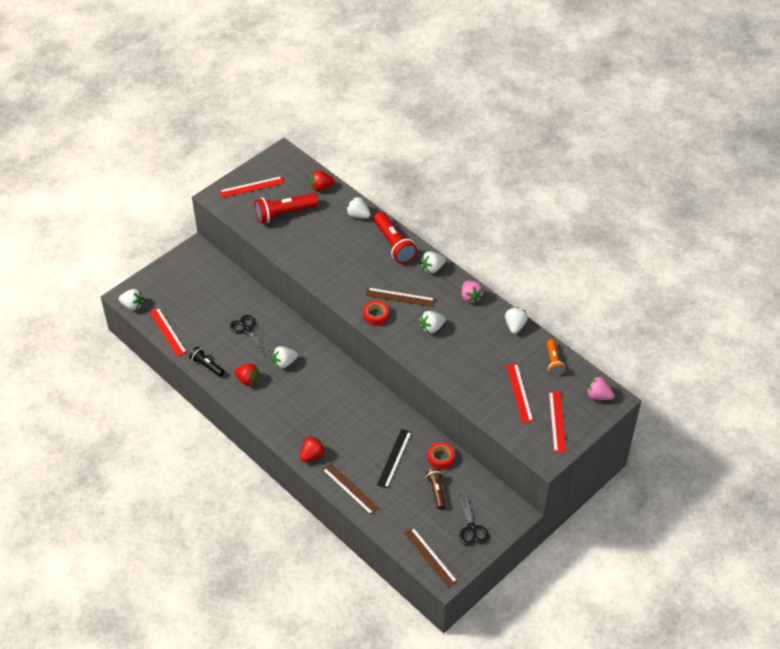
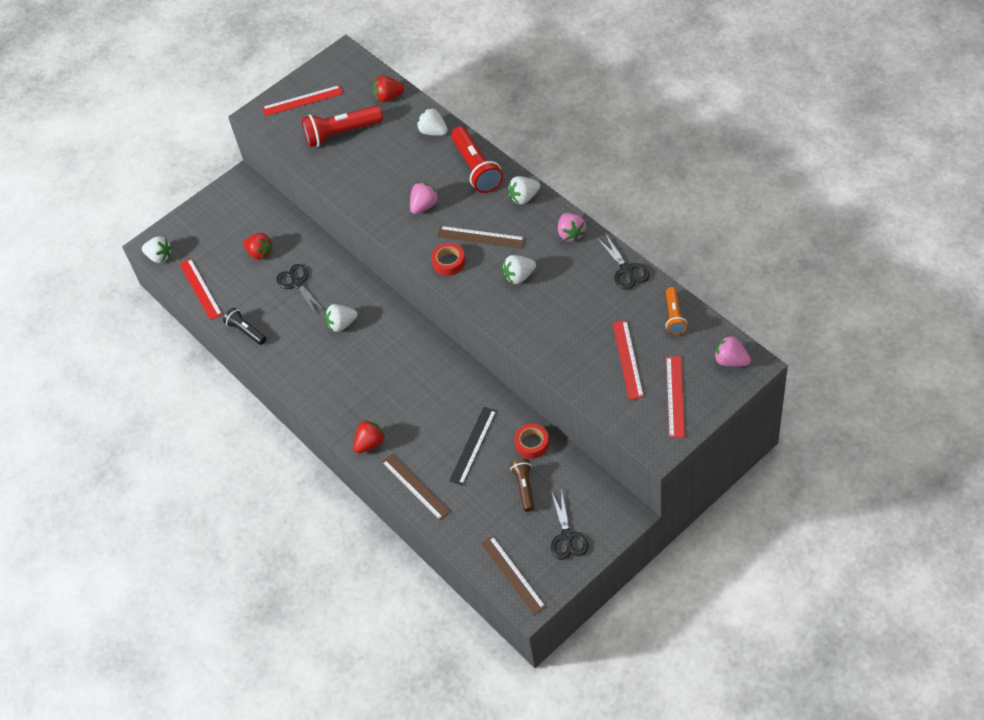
camera: 10 degrees right, 5 degrees up
red strawberry [234,364,260,386] -> red strawberry moved to [243,233,273,260]
white strawberry [505,307,528,334] -> black scissors [597,233,650,290]
none -> pink strawberry [410,182,439,214]

